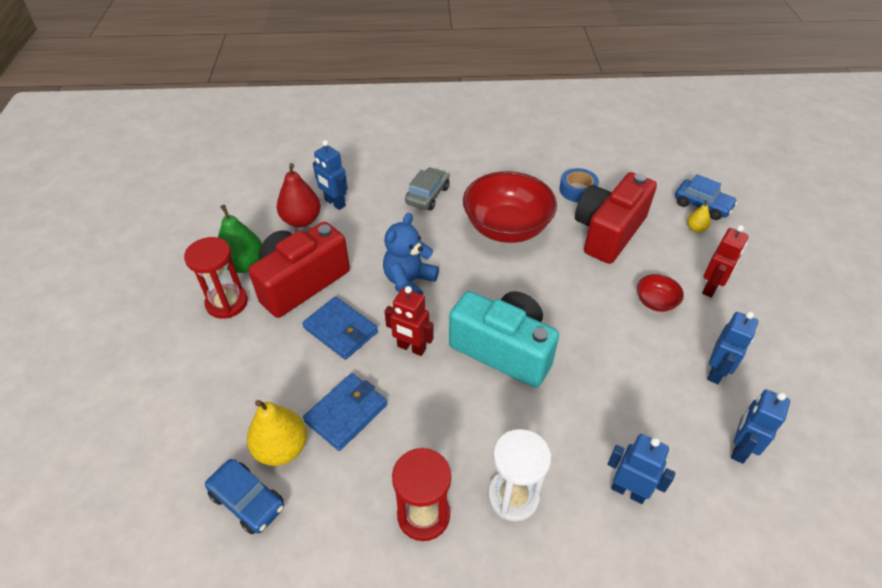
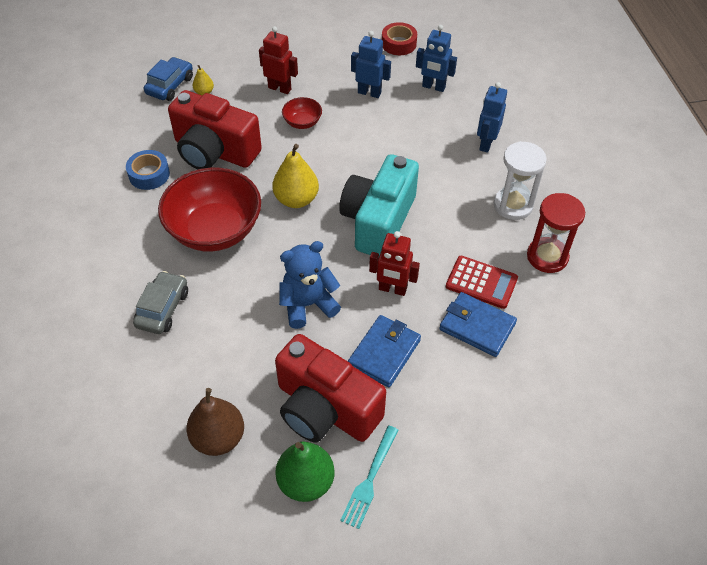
camera: 100 degrees left, 5 degrees up
red hourglass [184,237,248,319] -> turquoise fork [340,426,399,529]
blue car [205,459,284,534] -> none
yellow pear [247,400,307,466] -> yellow pear moved to [272,144,319,208]
red pear [277,163,321,227] -> brown pear [186,388,244,456]
blue robot [313,140,348,210] -> none
blue teddy bear [383,213,439,295] -> blue teddy bear turned 135 degrees clockwise [279,241,341,329]
red robot [385,286,434,356] -> red robot turned 90 degrees clockwise [369,231,420,296]
grey car [405,167,450,210] -> grey car turned 90 degrees clockwise [133,271,188,334]
none -> red tape [382,22,417,55]
none -> red calculator [446,256,518,309]

